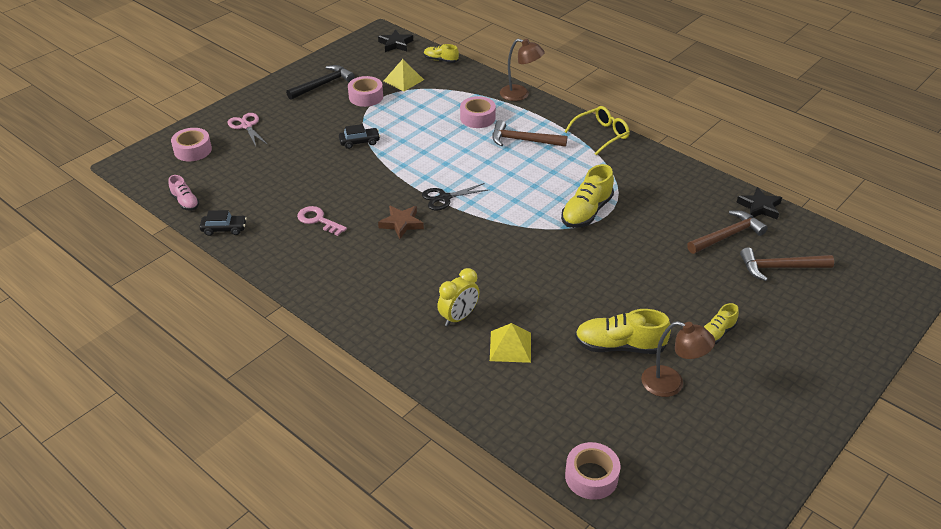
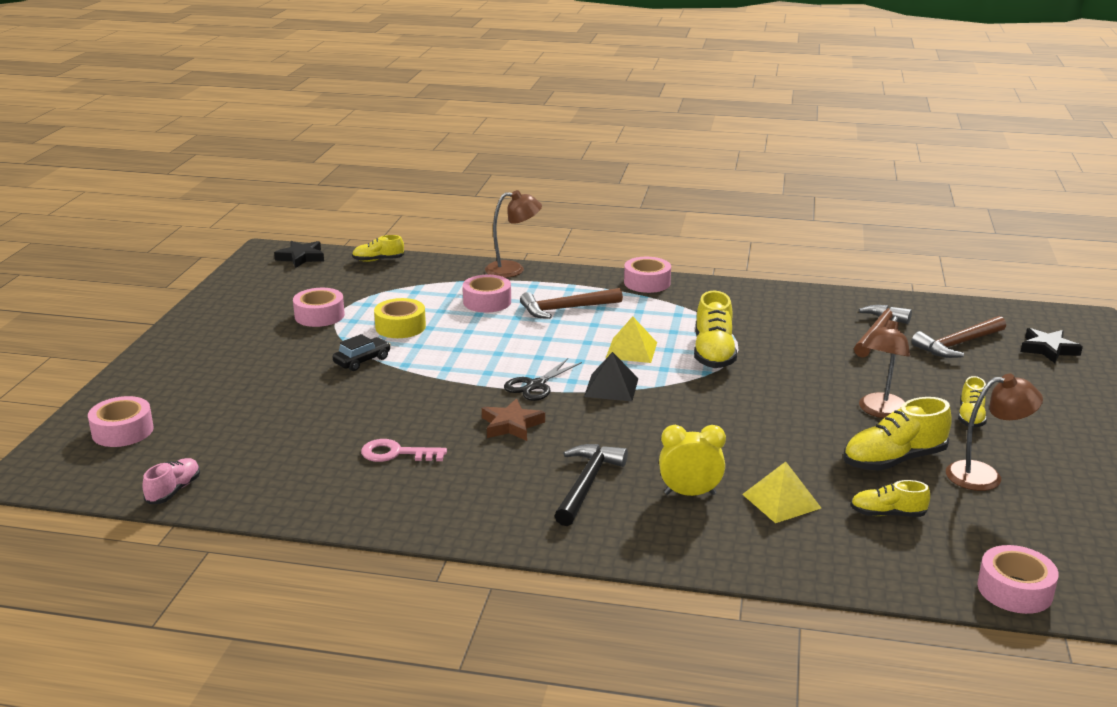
camera: 30 degrees left, 15 degrees down
pink shoe [168,175,199,211] -> pink shoe turned 90 degrees counterclockwise [142,458,200,504]
black car [200,210,247,236] -> none
pink scissors [228,113,268,146] -> none
black hammer [286,65,355,100] -> black hammer moved to [555,444,628,526]
yellow pyramid [384,59,424,91] -> yellow pyramid moved to [605,316,657,363]
yellow clock [437,268,480,326] -> yellow clock turned 105 degrees counterclockwise [659,425,726,496]
yellow glasses [564,106,630,155] -> pink tape [624,257,671,293]
black star [737,187,782,219] -> black star moved to [1021,328,1083,363]
none -> yellow tape [374,298,426,338]
none -> black pyramid [584,352,639,401]
none -> yellow shoe [850,480,930,517]
none -> brown lamp [859,316,910,418]

